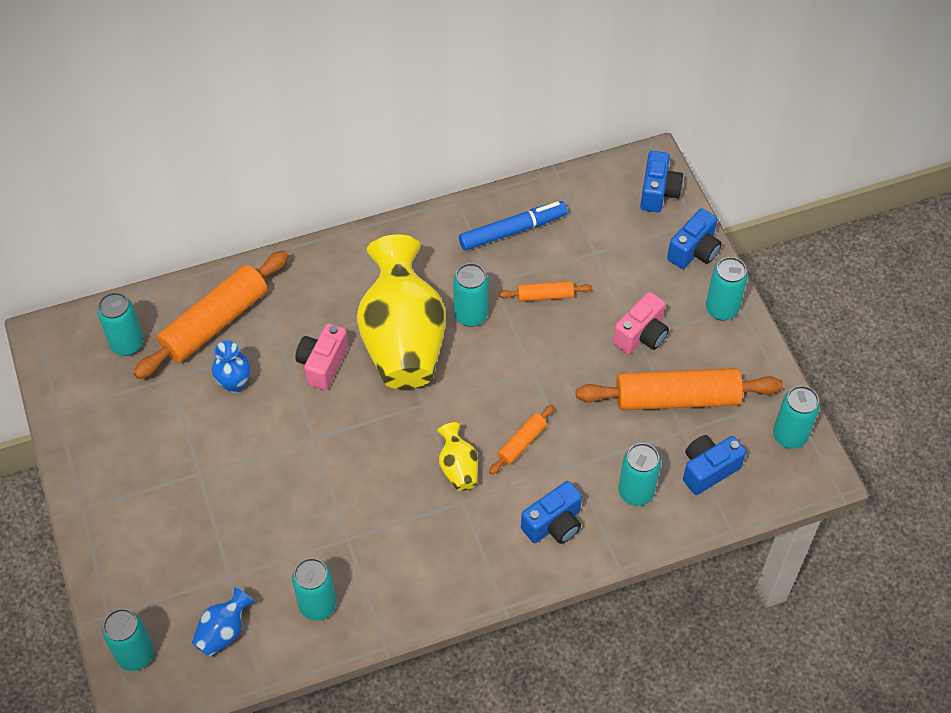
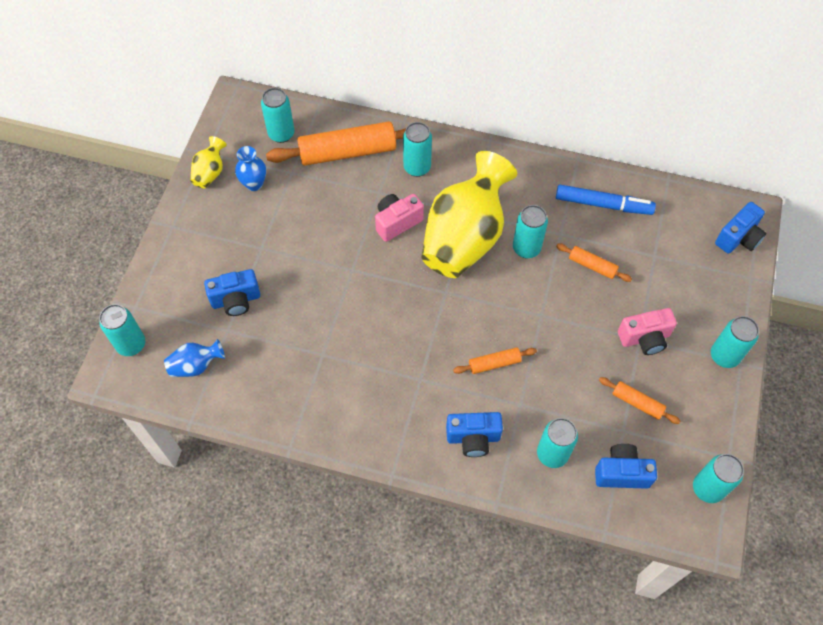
camera: 35 degrees right, 5 degrees up
blue vase [212,341,250,393] -> blue vase moved to [235,146,266,191]
turquoise can [292,558,336,621] -> turquoise can moved to [403,122,432,177]
yellow vase [437,422,478,491] -> yellow vase moved to [190,136,227,188]
orange rolling pin [576,368,783,410] -> orange rolling pin [599,377,680,424], size x0.48
blue camera [667,208,722,269] -> blue camera moved to [204,269,260,316]

